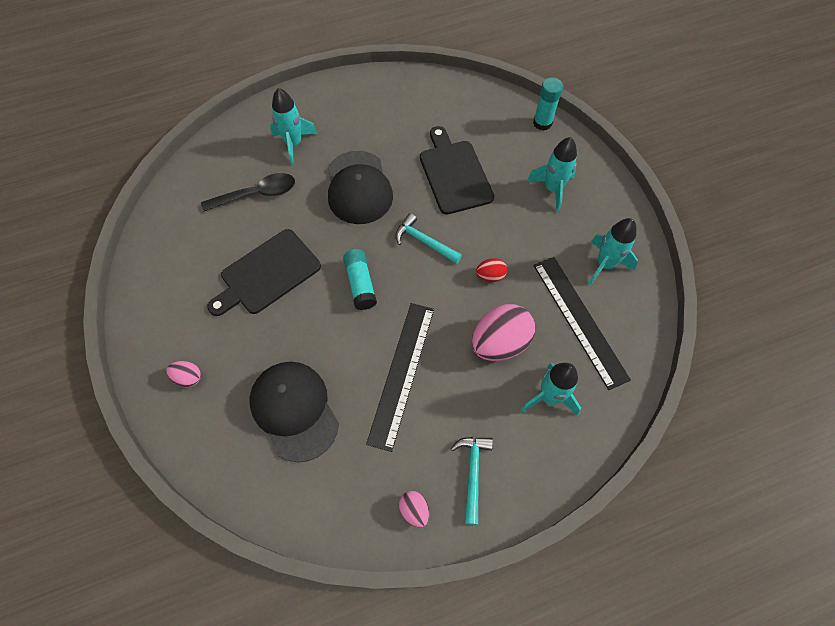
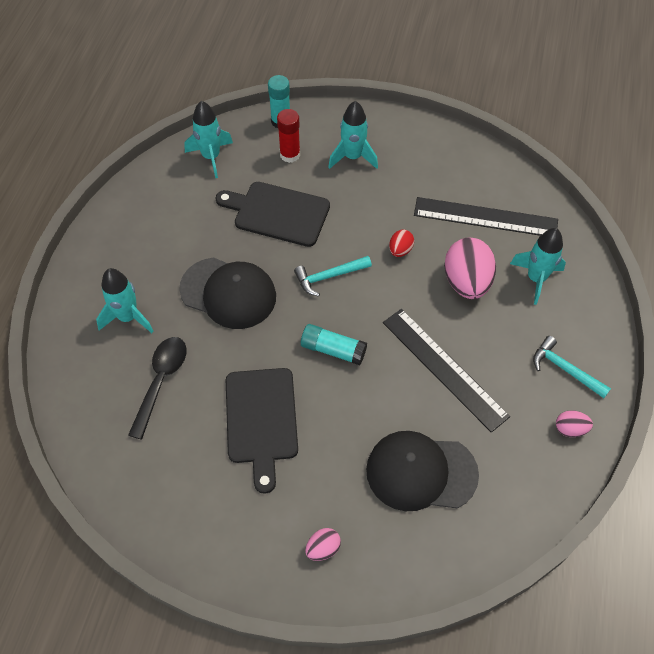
camera: 55 degrees left, 5 degrees down
turquoise rocket [588,218,638,285] -> turquoise rocket moved to [184,101,233,178]
none -> red glue stick [277,109,300,163]

